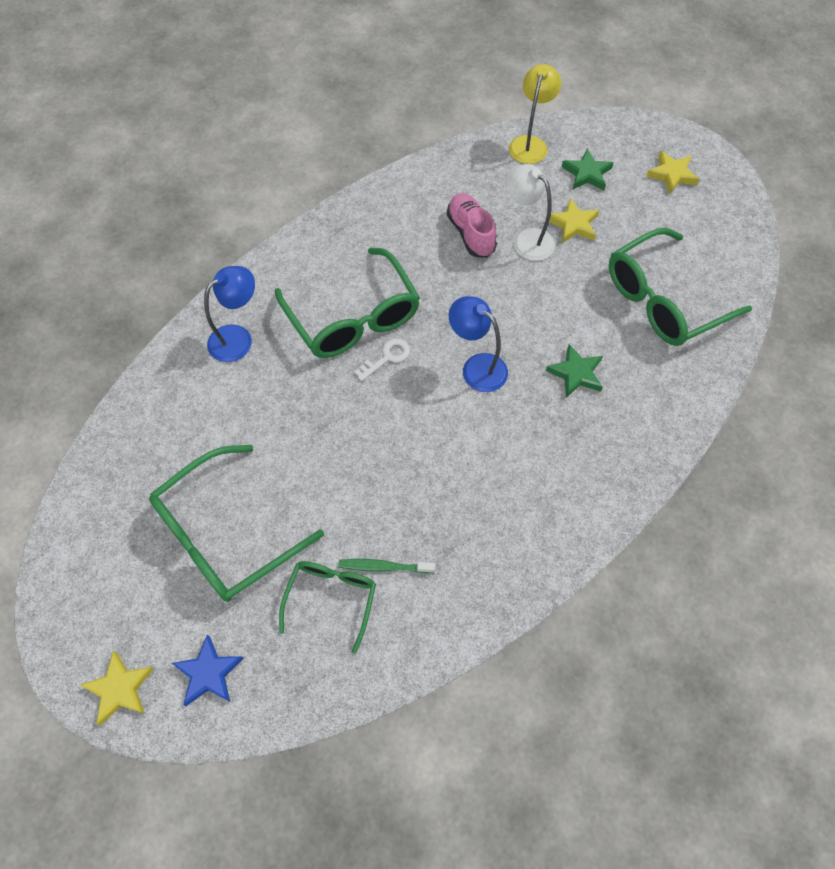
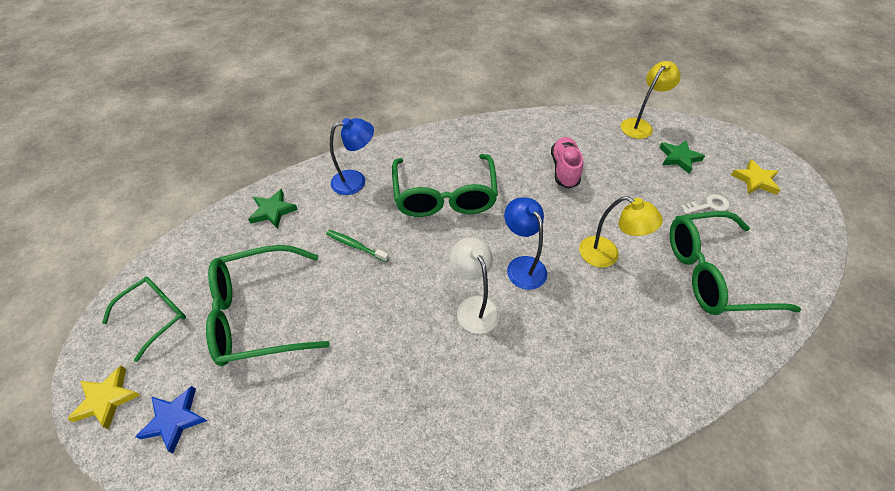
camera: 25 degrees right, 10 degrees down
green glasses [279,561,376,654] -> green glasses moved to [102,277,186,362]
green toothbrush [338,559,435,573] -> green toothbrush moved to [326,230,389,262]
white key [354,338,410,381] -> white key moved to [681,194,730,214]
white lamp [505,164,555,261] -> white lamp moved to [450,237,500,334]
green star [546,344,603,398] -> green star moved to [248,189,298,229]
yellow star [549,198,599,243] -> none
none -> yellow lamp [579,196,663,268]

